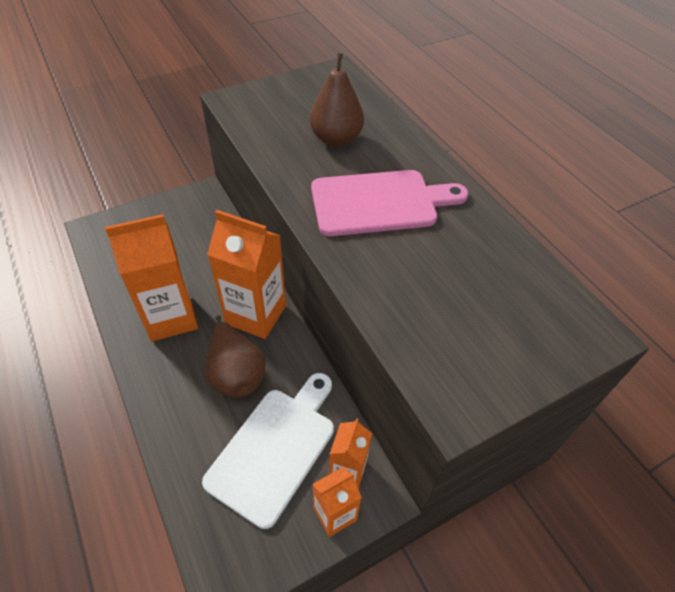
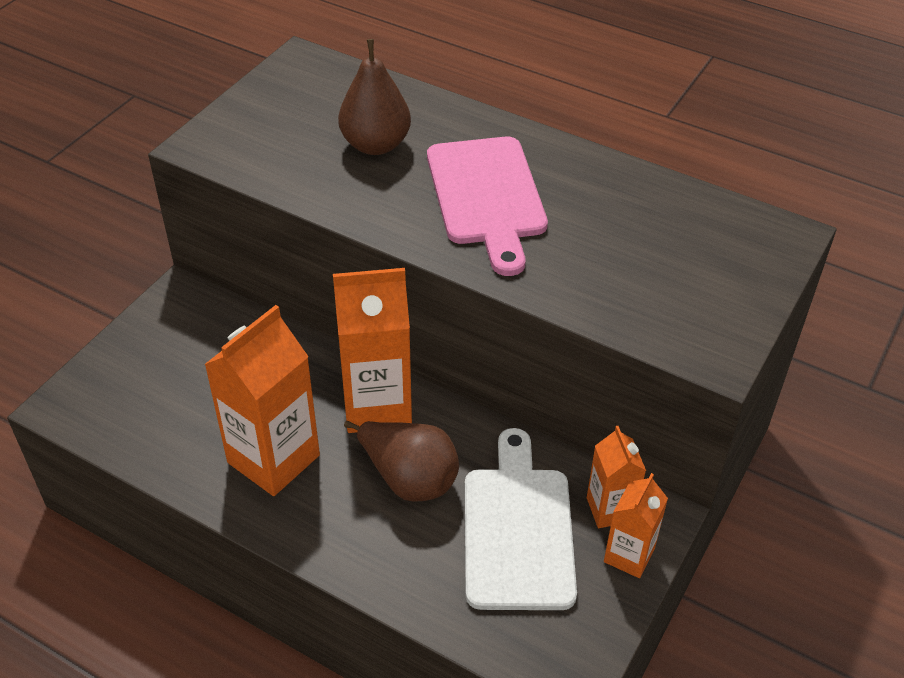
camera: 30 degrees left, 5 degrees down
pink cutting board [311,170,468,236] -> pink cutting board turned 120 degrees clockwise [427,137,548,276]

